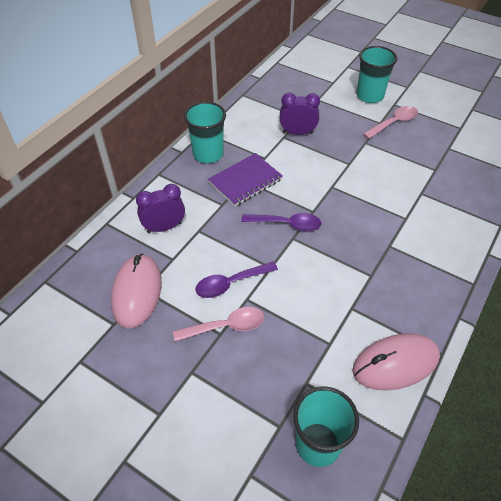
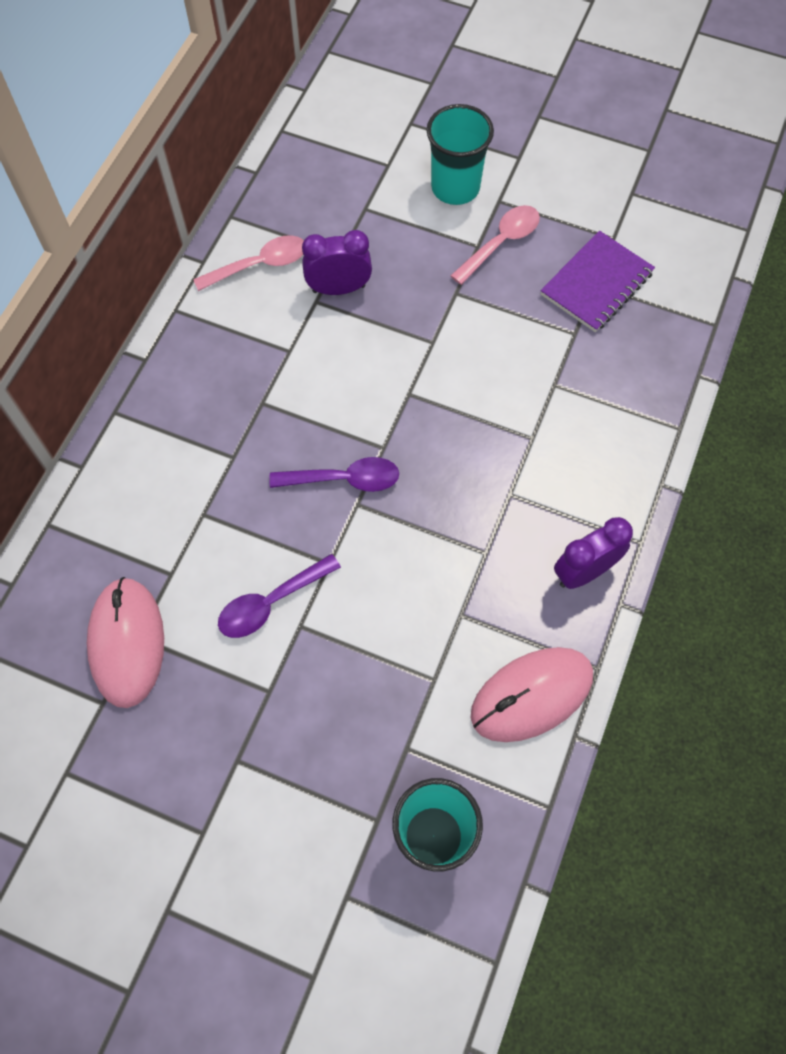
camera: 10 degrees left, 15 degrees up
purple clock [136,184,185,233] -> purple clock moved to [554,517,633,589]
pink spoon [173,307,264,341] -> pink spoon moved to [193,235,304,291]
turquoise cup [184,102,226,163] -> none
purple notebook [208,153,283,206] -> purple notebook moved to [541,231,655,332]

